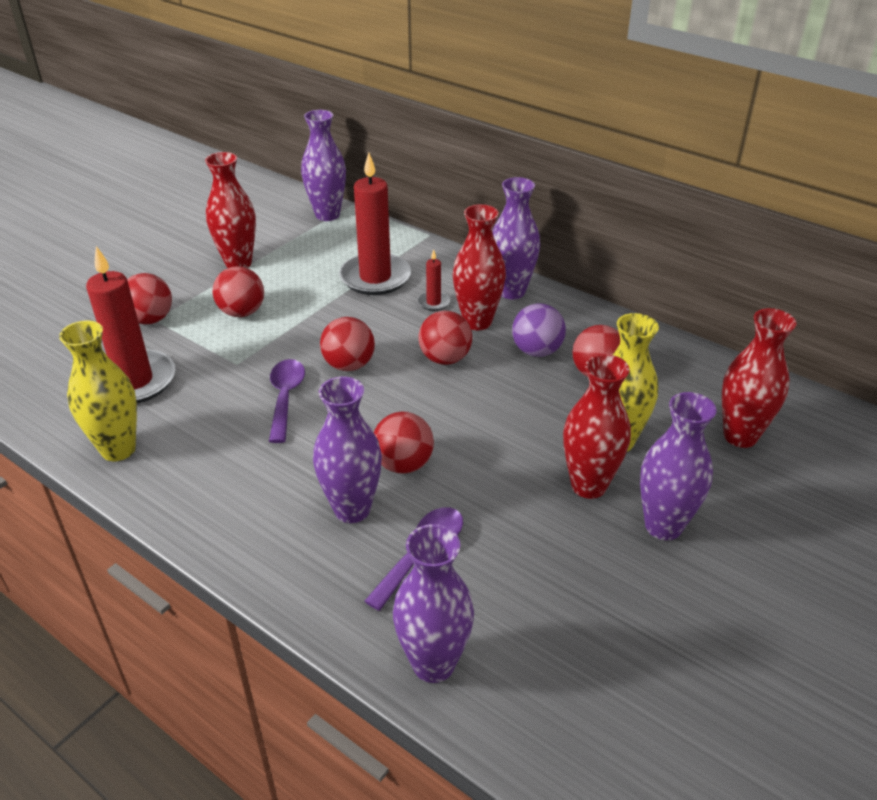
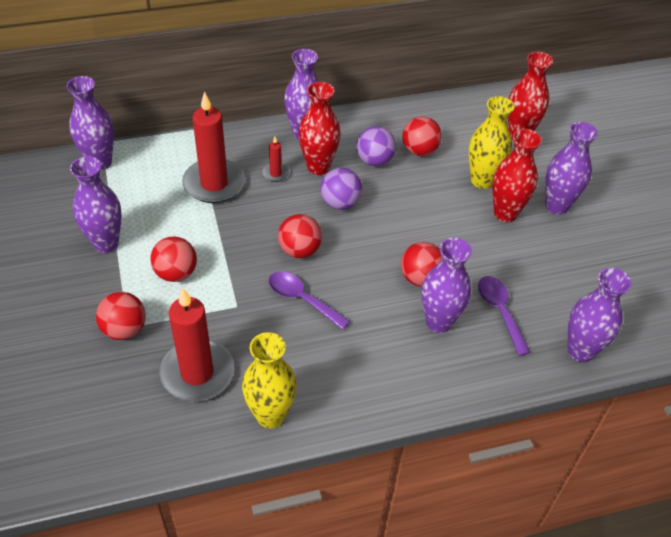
camera: 55 degrees left, 10 degrees up
red vase [205,152,256,268] -> purple vase [70,156,122,253]
red ball [418,311,472,365] -> purple ball [320,168,362,210]

